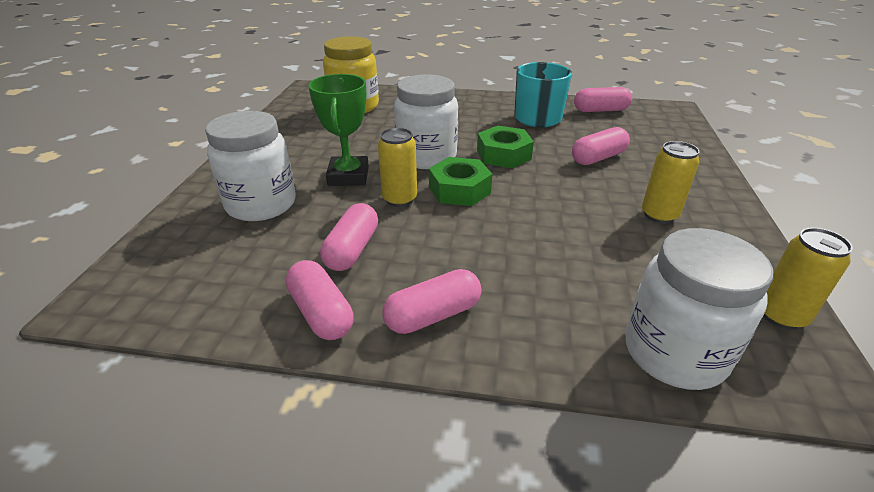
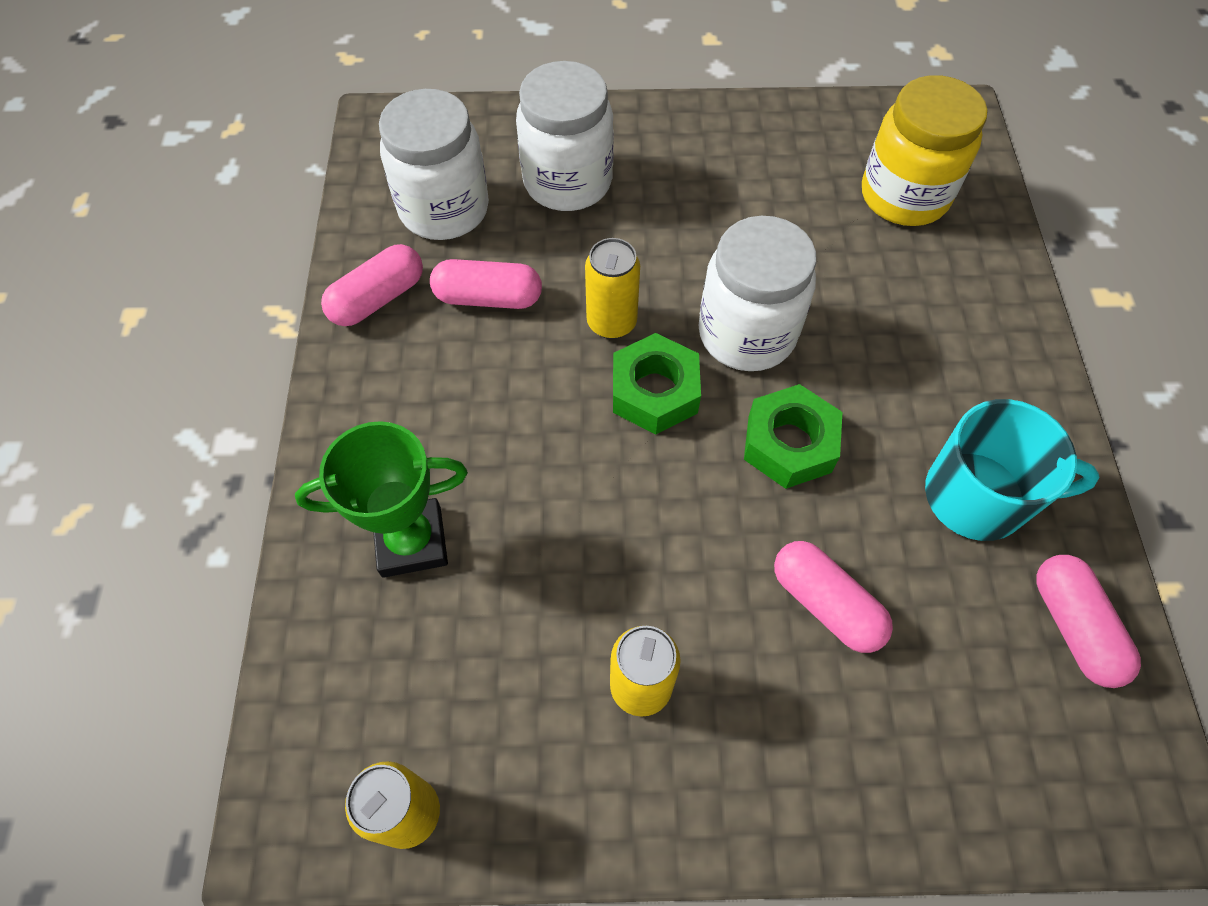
camera: 80 degrees right, 25 degrees up
green trophy [308,74,369,186] -> green trophy moved to [295,421,468,578]
pink capsule [382,269,482,334] -> none
white jar [625,228,773,390] -> white jar moved to [379,89,489,240]

